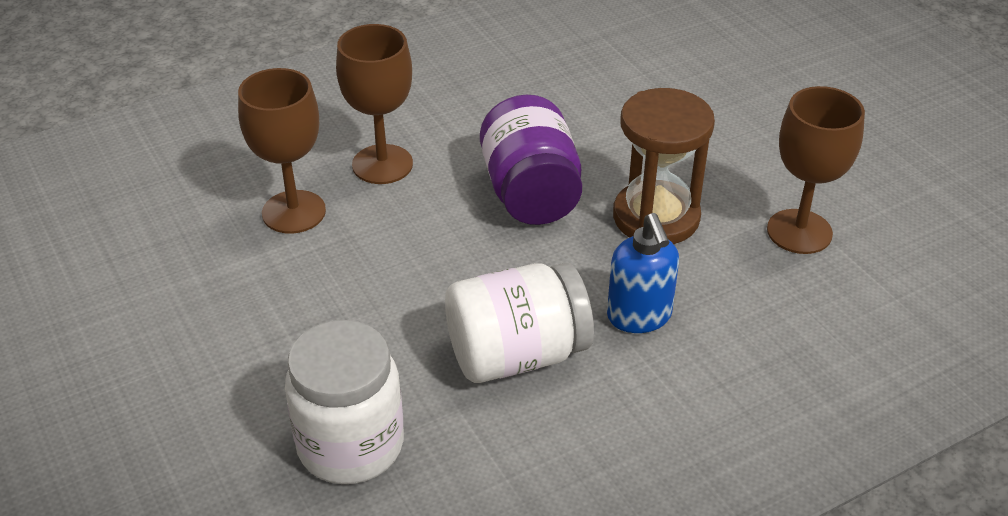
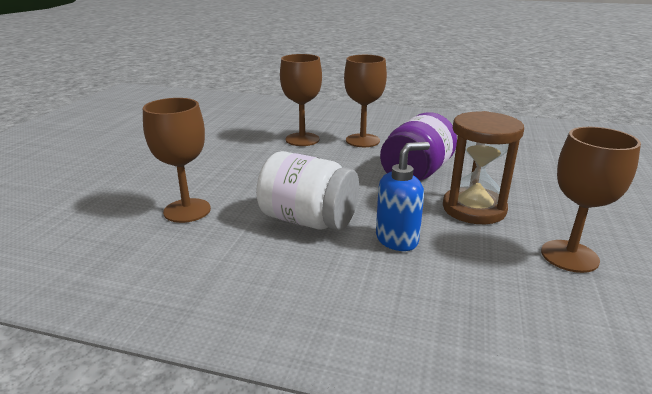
camera: 45 degrees right, 15 degrees down
white jar [285,320,404,484] -> brown goblet [143,98,211,223]
blue soap dispenser [607,213,679,333] -> blue soap dispenser turned 150 degrees counterclockwise [376,142,430,251]

